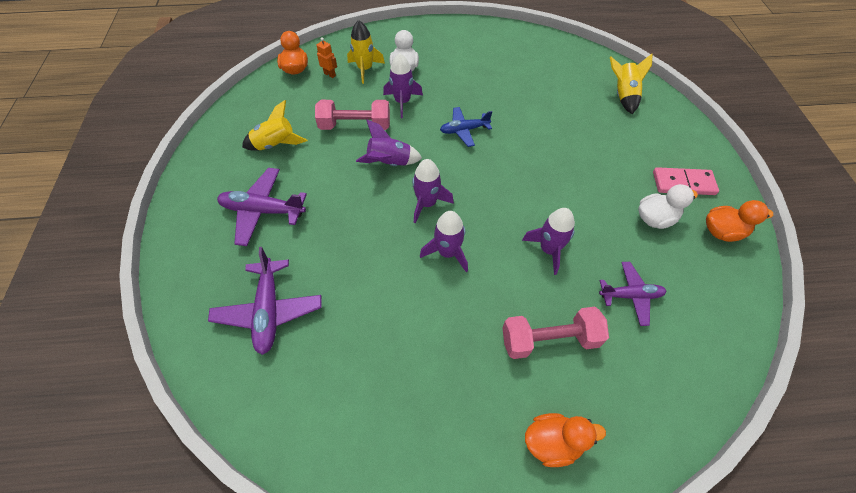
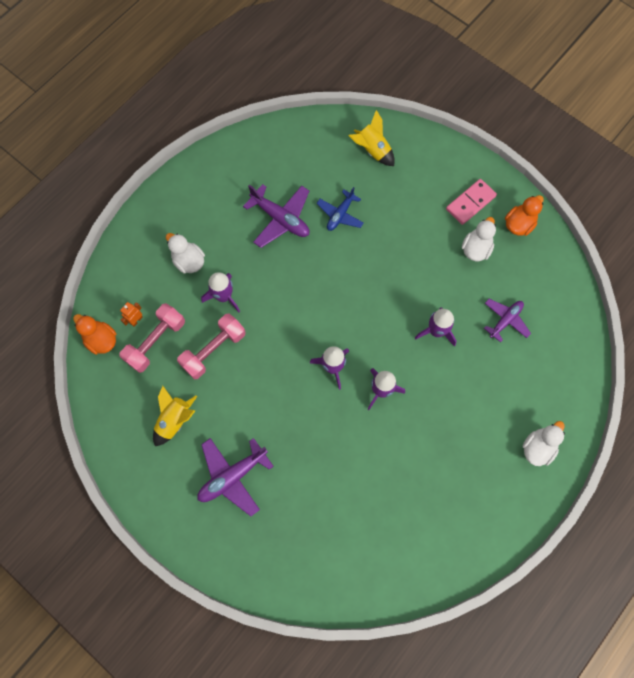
camera: 45 degrees left, 15 degrees up
purple plane [208,247,322,355] -> purple plane moved to [243,184,310,248]
orange robot [316,37,337,78] -> orange robot turned 45 degrees counterclockwise [120,302,143,327]
yellow rocket [347,20,385,84] -> none
purple rocket [356,120,422,166] -> none
blue plane [440,107,492,147] -> blue plane moved to [317,187,364,231]
pink dumbbell [502,307,609,359] -> pink dumbbell moved to [119,303,185,373]
orange duck [525,413,606,467] -> white duck [523,421,565,466]

